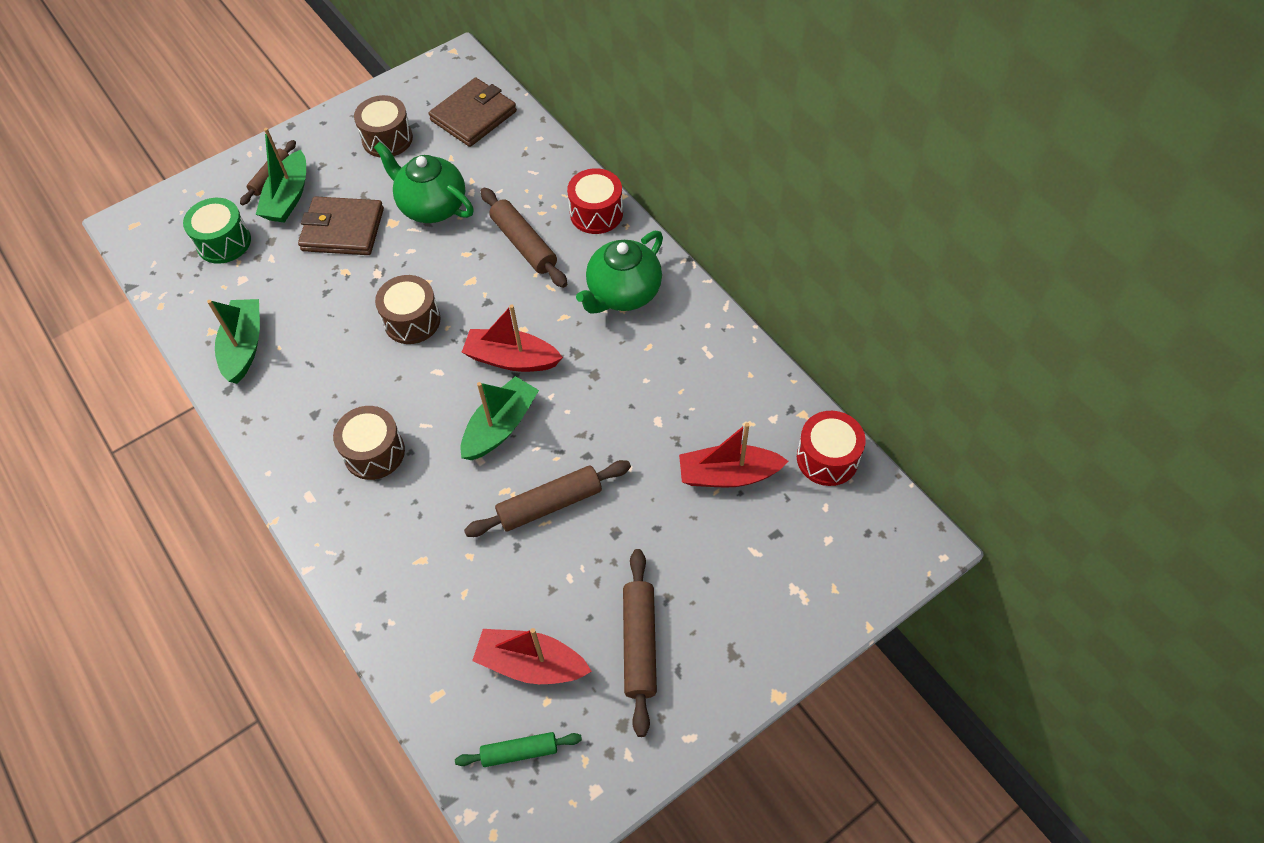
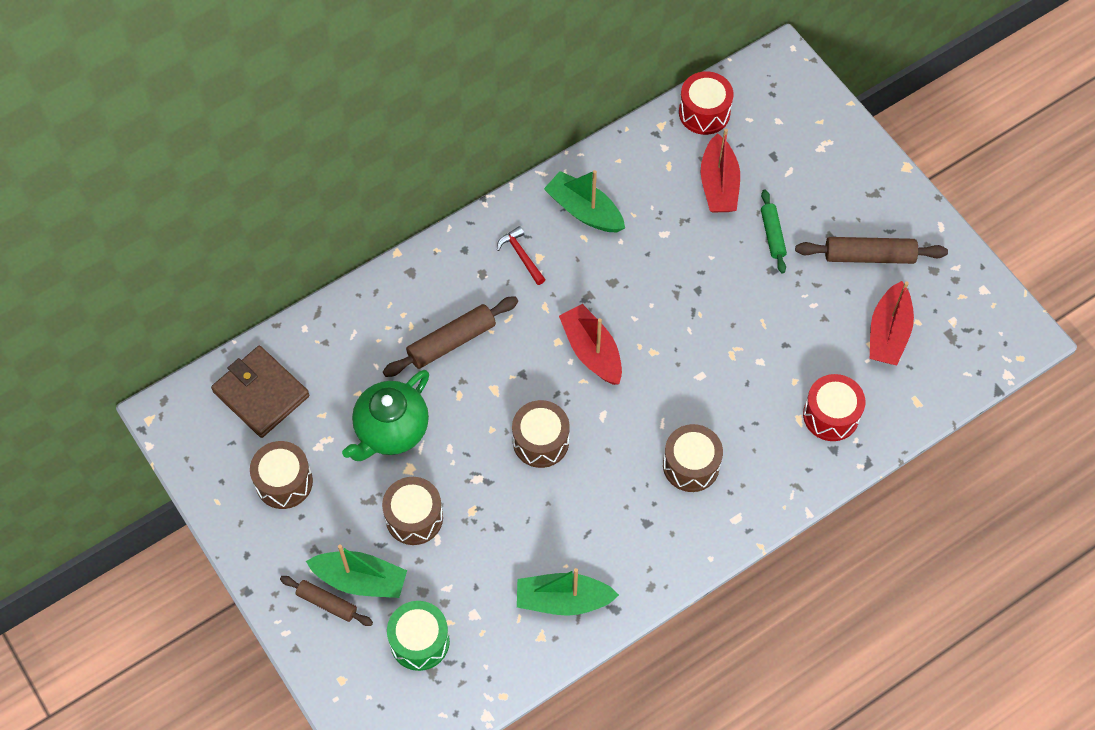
camera: 90 degrees left, 5 degrees up
brown wallet [298,196,384,255] -> brown drum [382,477,443,545]
green rolling pin [455,732,582,767] -> green rolling pin moved to [761,190,787,273]
green boat [461,376,539,460] -> green boat moved to [544,170,625,232]
red boat [462,304,563,372] -> red boat turned 135 degrees clockwise [559,304,622,385]
brown rolling pin [464,460,631,537] -> none
red drum [567,168,623,234] -> red drum moved to [803,374,865,441]
green teapot [576,231,663,313] -> red hammer [497,226,546,285]

